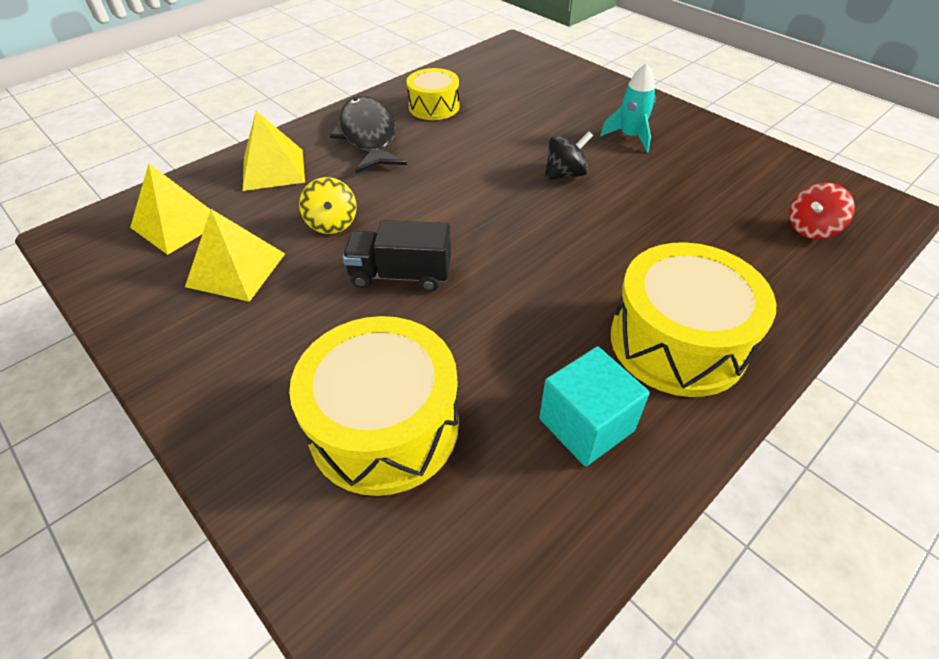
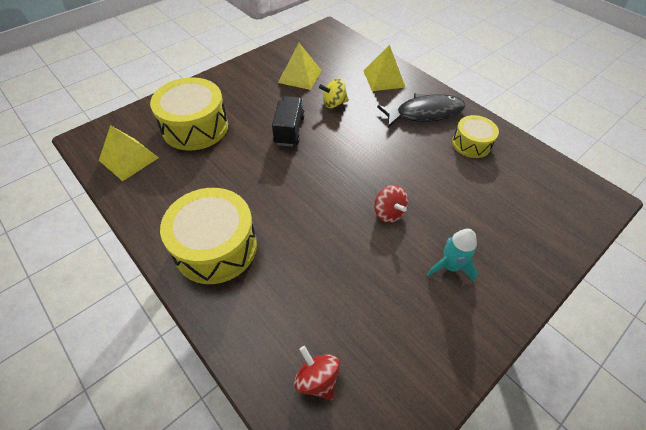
camera: 90 degrees right, 5 degrees up
yellow pyramid [130,164,211,255] -> yellow pyramid moved to [99,125,159,181]
turquoise cube [539,347,650,466] -> none
black spinning top [545,131,593,180] -> red spinning top [374,185,409,223]

